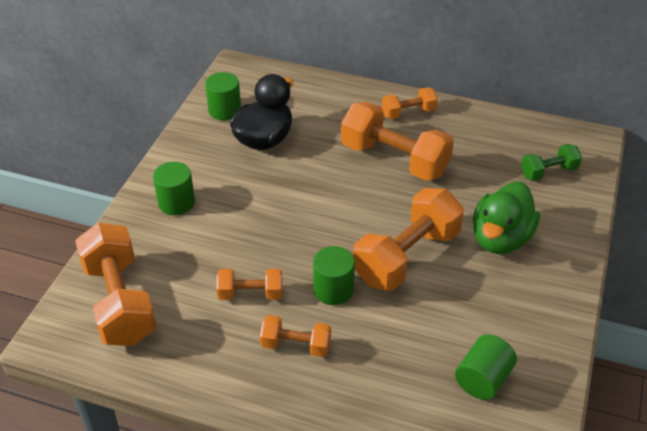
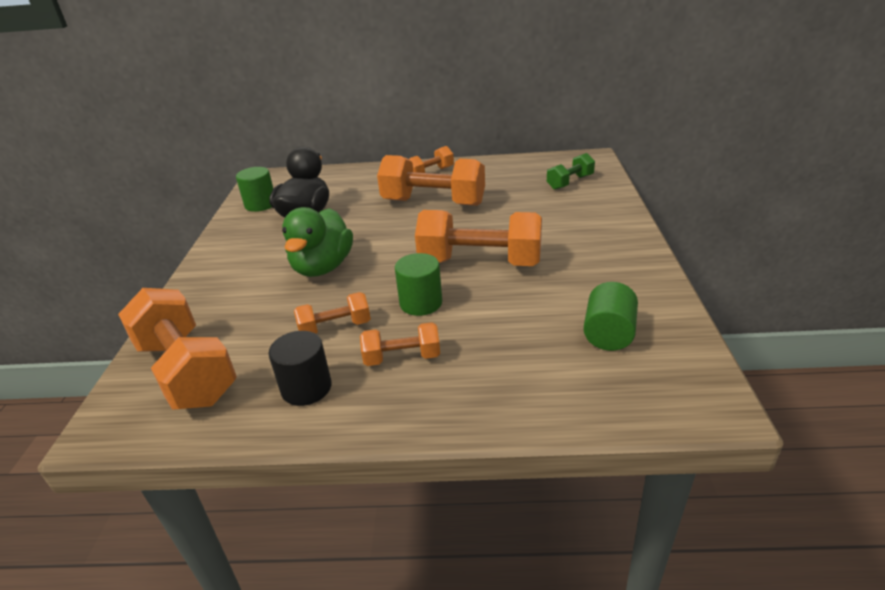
camera: 15 degrees left, 10 degrees down
green cylinder [153,162,195,215] -> none
orange dumbbell [353,188,464,291] -> orange dumbbell turned 75 degrees clockwise [415,210,542,266]
green duck [473,182,540,254] -> green duck moved to [282,207,353,277]
none -> black cylinder [269,331,332,406]

